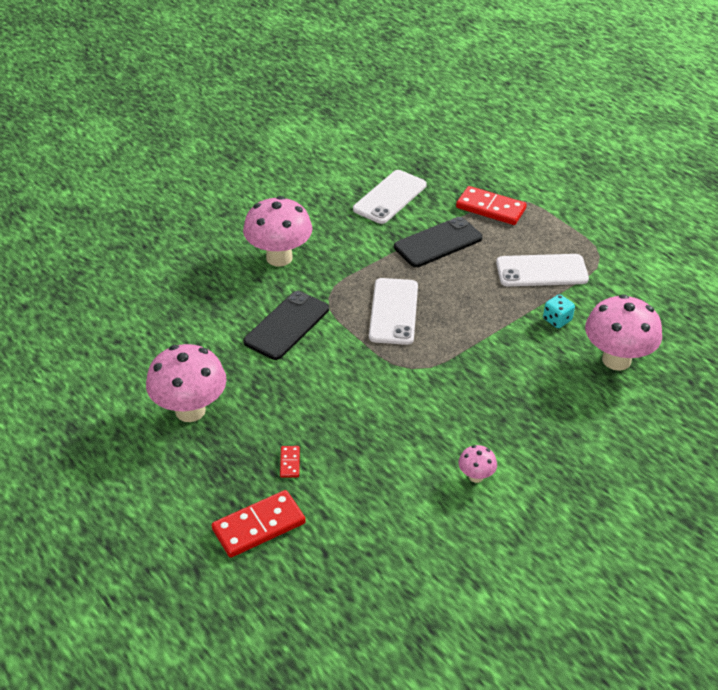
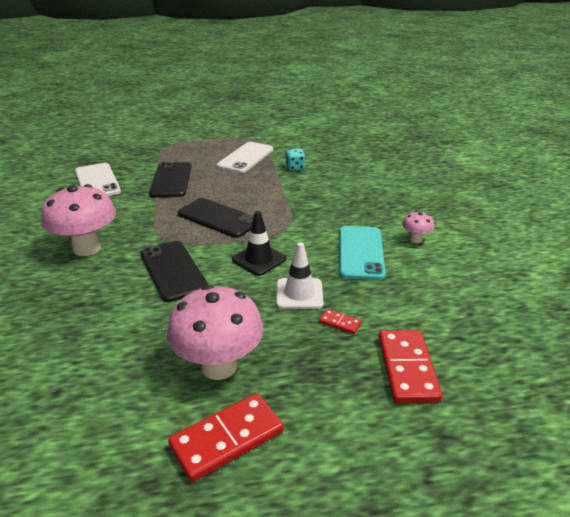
camera: 60 degrees left, 10 degrees down
white phone [369,278,418,345] -> black phone [178,198,254,238]
red domino [456,186,527,225] -> red domino moved to [168,393,284,482]
pink mushroom [585,294,662,371] -> none
none -> black traffic cone [232,211,286,276]
none -> white traffic cone [276,242,324,309]
none -> turquoise phone [339,226,386,280]

